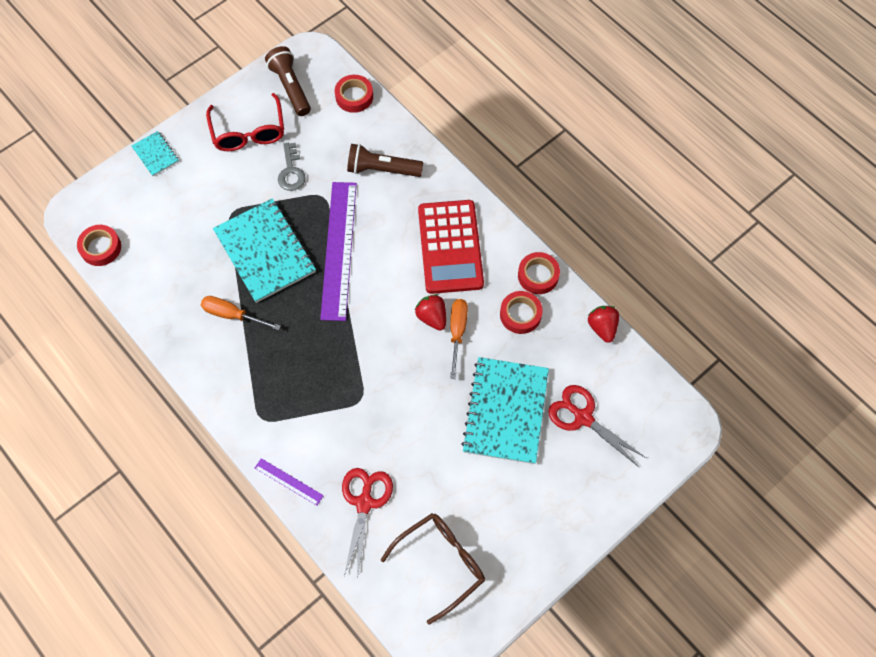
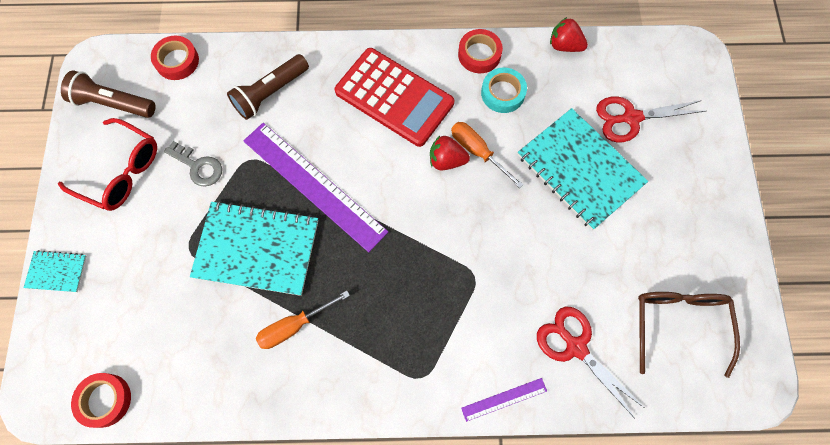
camera: 50 degrees left, 5 degrees up
red tape [500,291,543,334] -> turquoise tape [481,67,527,113]

